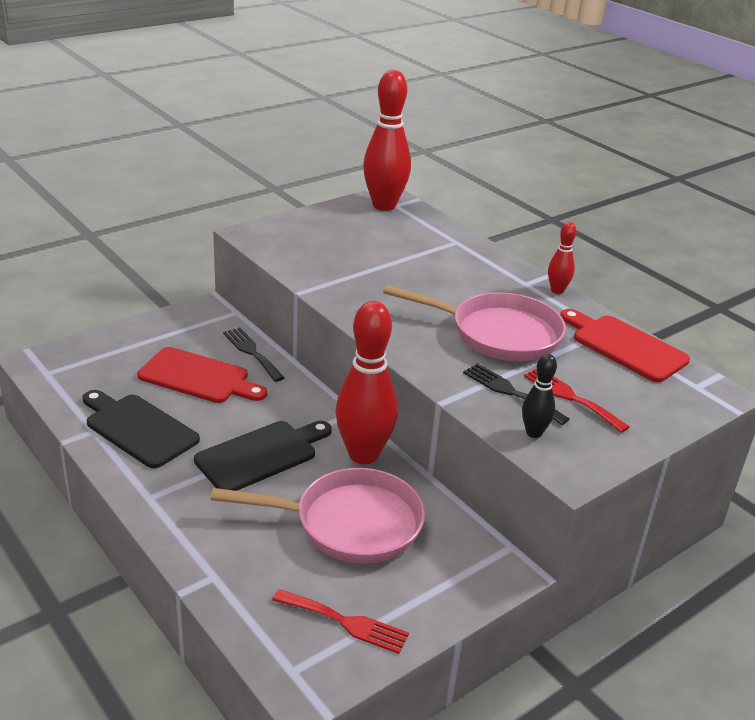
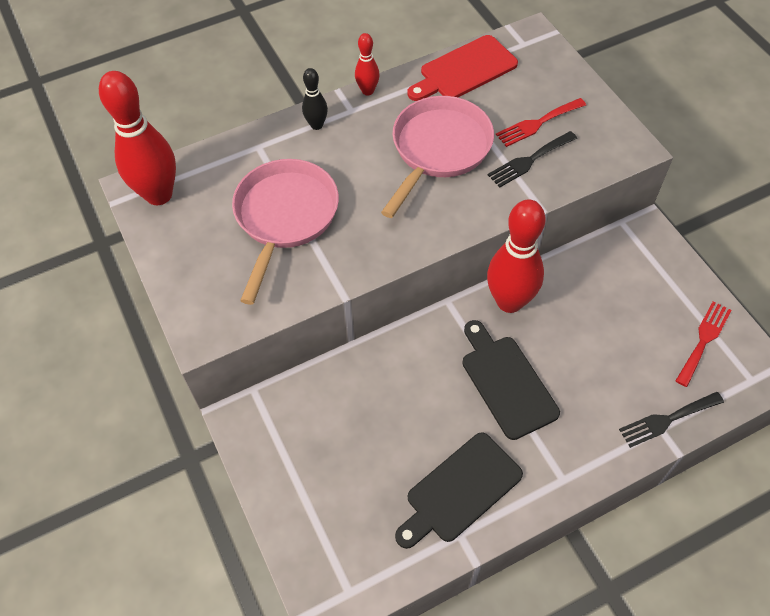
camera: 75 degrees left, 25 degrees up
red cutting board [137,347,267,403] -> none
pink pan [211,468,425,563] -> pink pan moved to [232,159,339,305]
black fork [223,327,285,382] -> black fork moved to [619,392,724,448]
black bowling pin [522,354,557,438] -> black bowling pin moved to [302,68,328,130]

